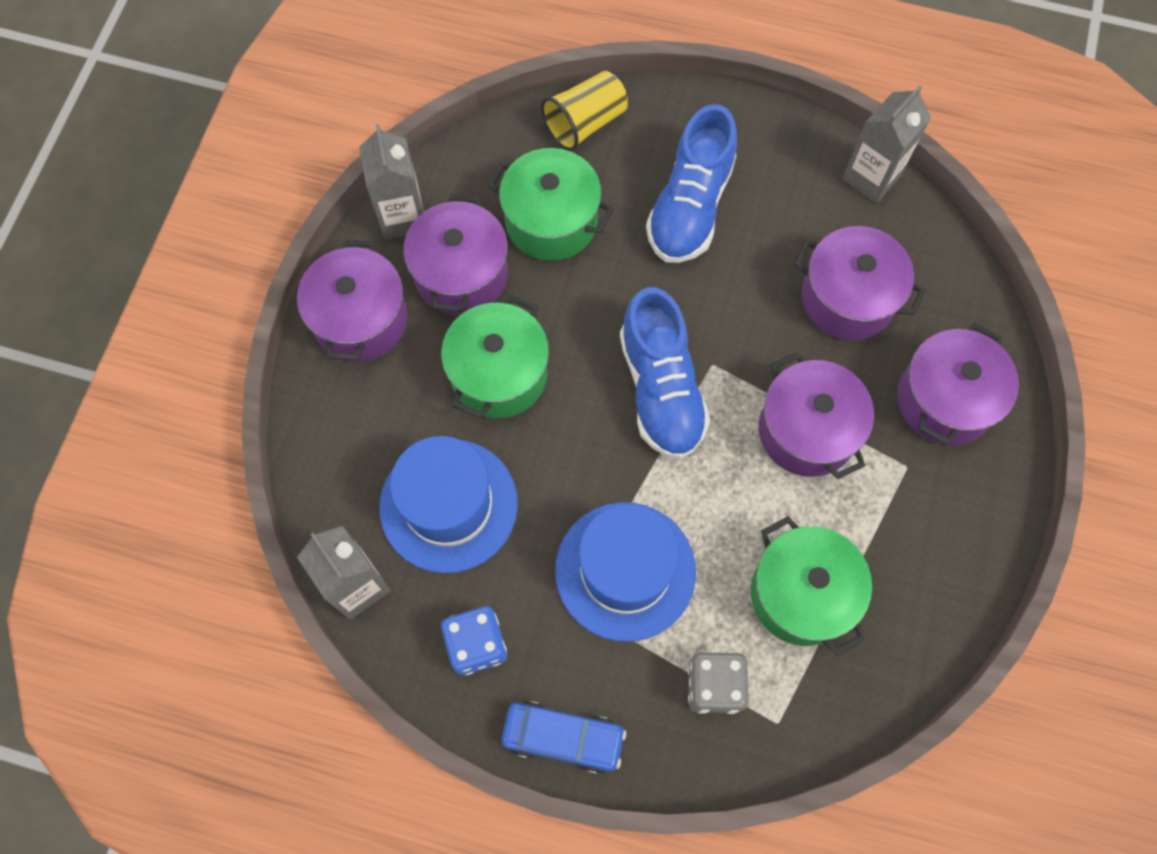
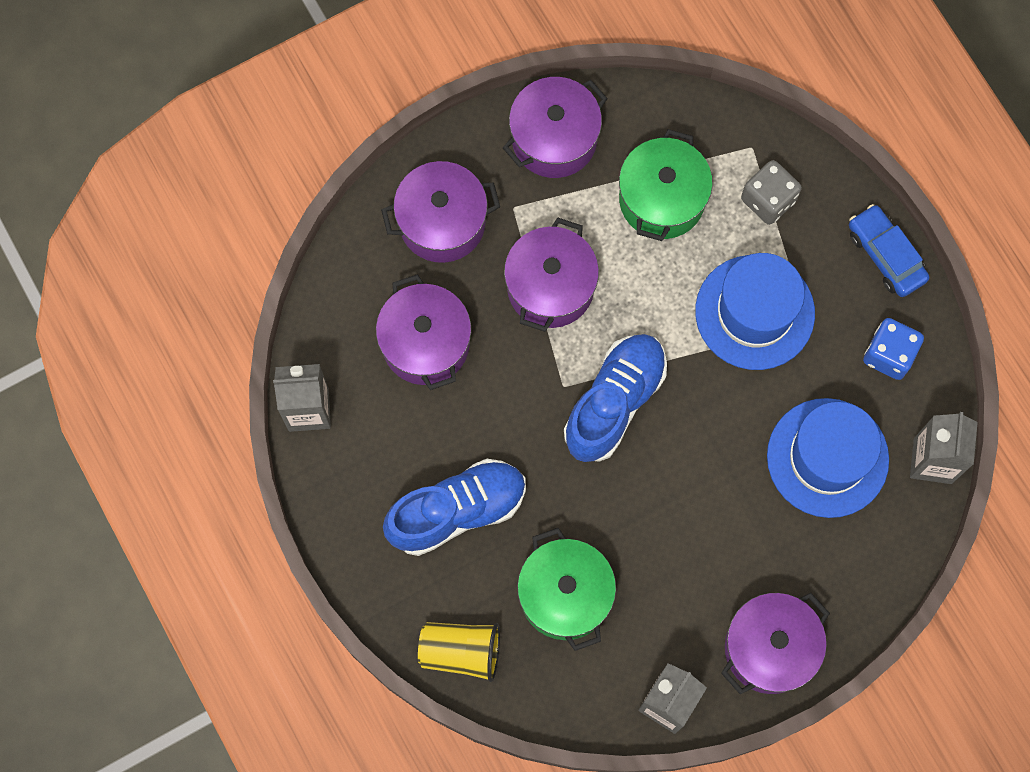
camera: 135 degrees left, 5 degrees up
purple pot [403,195,508,315] -> purple pot moved to [503,77,608,178]
green pot [441,295,549,419] -> none

